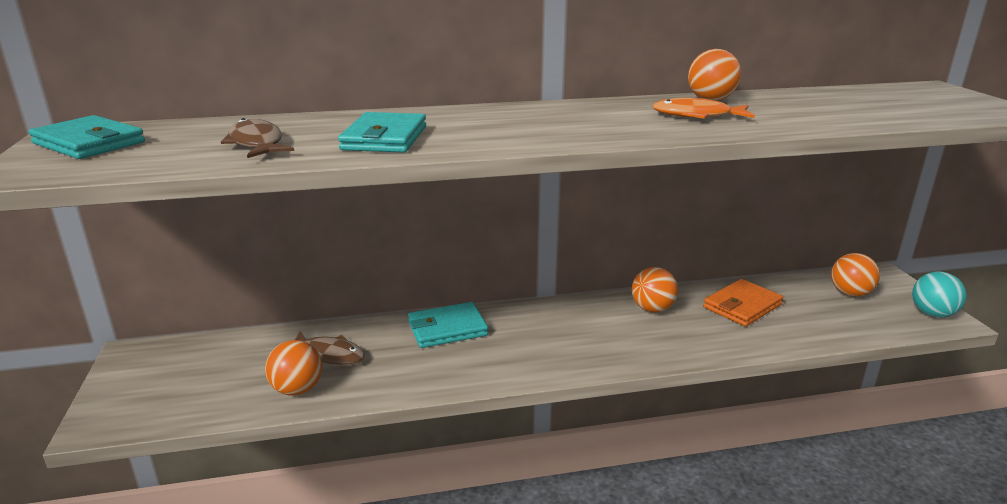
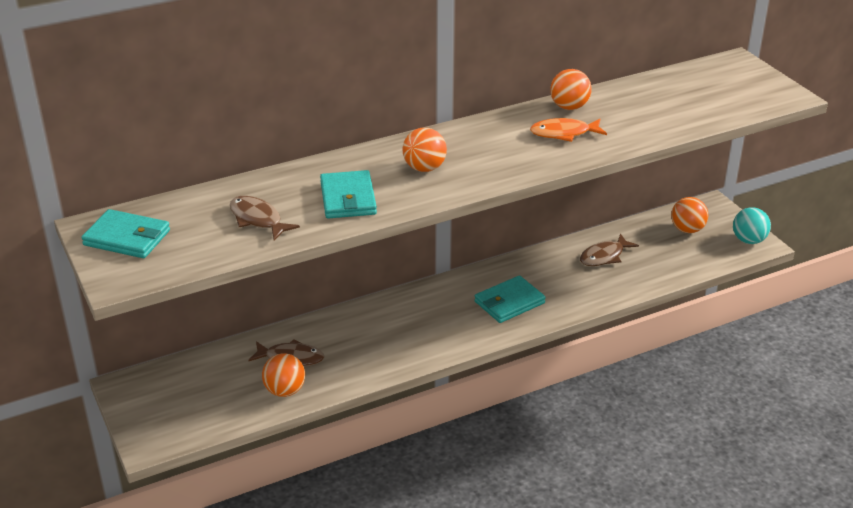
camera: 15 degrees left, 10 degrees up
turquoise wallet [408,302,488,348] -> turquoise wallet moved to [474,275,546,323]
orange ball [632,267,678,313] -> orange ball moved to [402,128,447,172]
orange wallet [703,279,783,327] -> brown fish [580,234,639,266]

